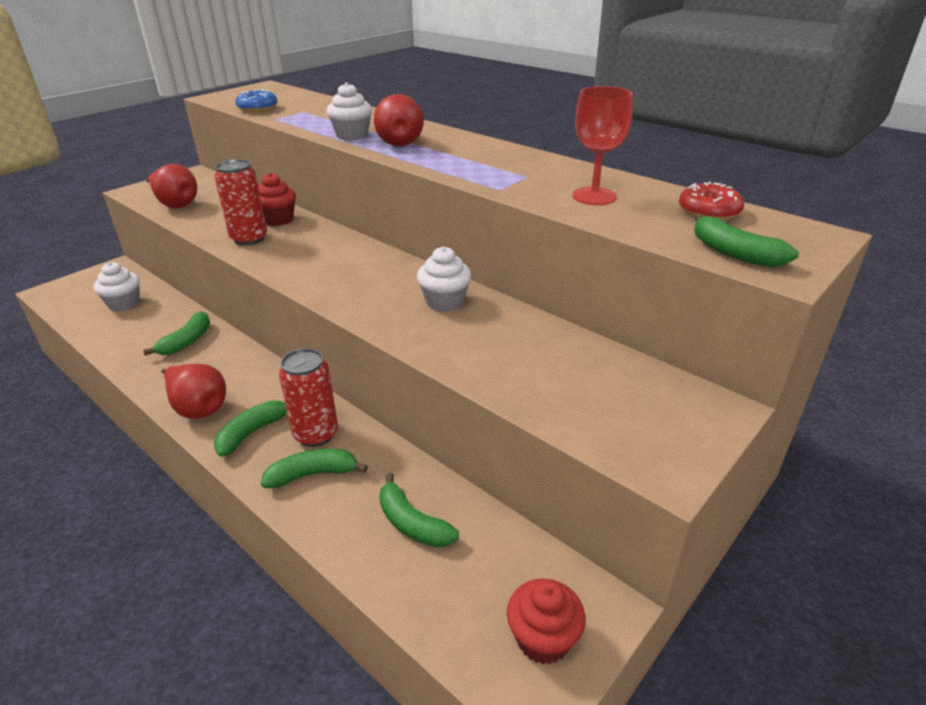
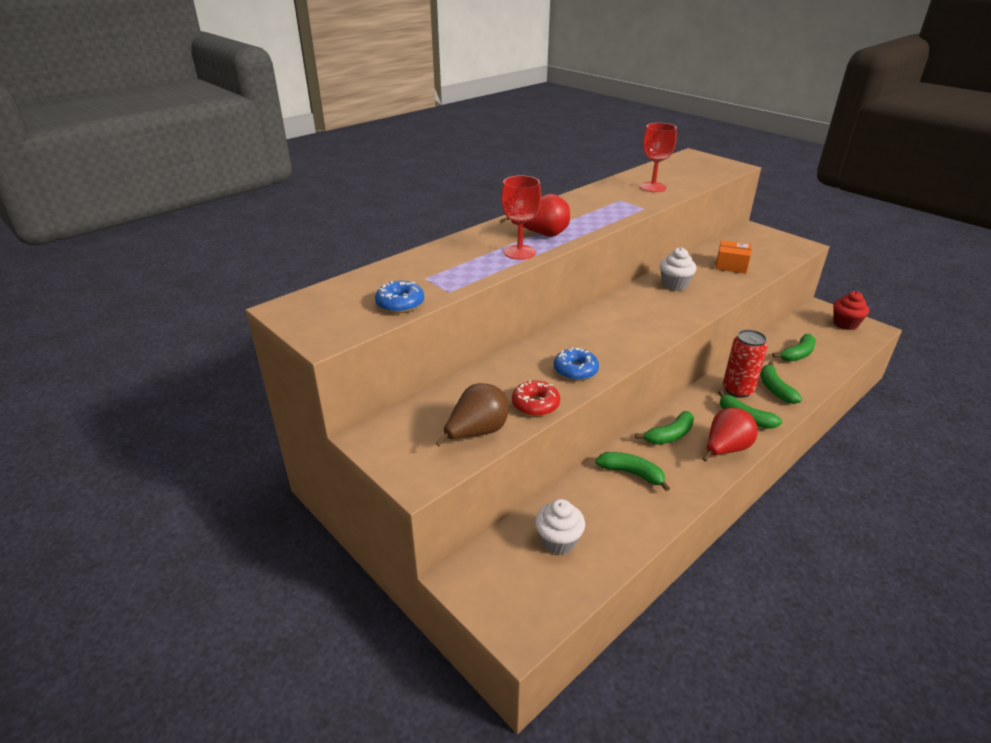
camera: 85 degrees left, 0 degrees up
red pear [146,164,197,208] -> brown pear [435,383,509,446]
red can [214,159,267,246] -> blue donut [554,347,599,381]
red cupcake [258,173,296,226] -> none
white cupcake [327,82,372,141] -> red goblet [501,175,541,260]
red donut [679,182,744,220] -> red donut moved to [512,380,560,416]
green banana [694,213,799,267] -> green banana moved to [635,411,694,445]
none -> orange box [715,240,752,273]

